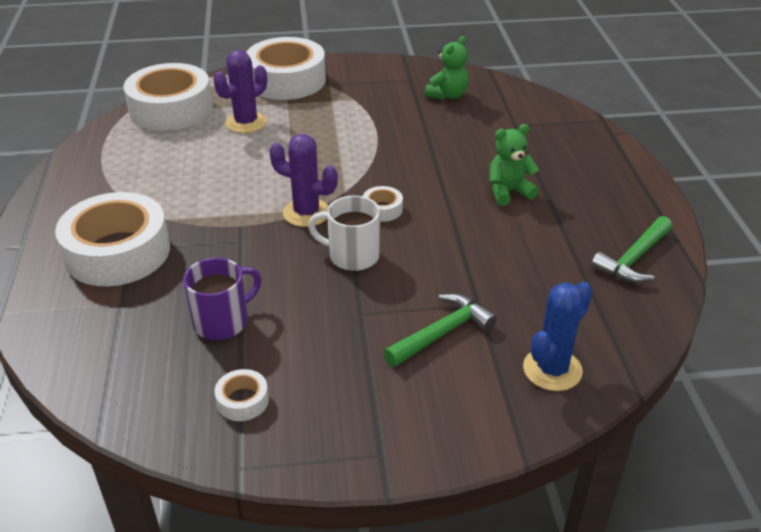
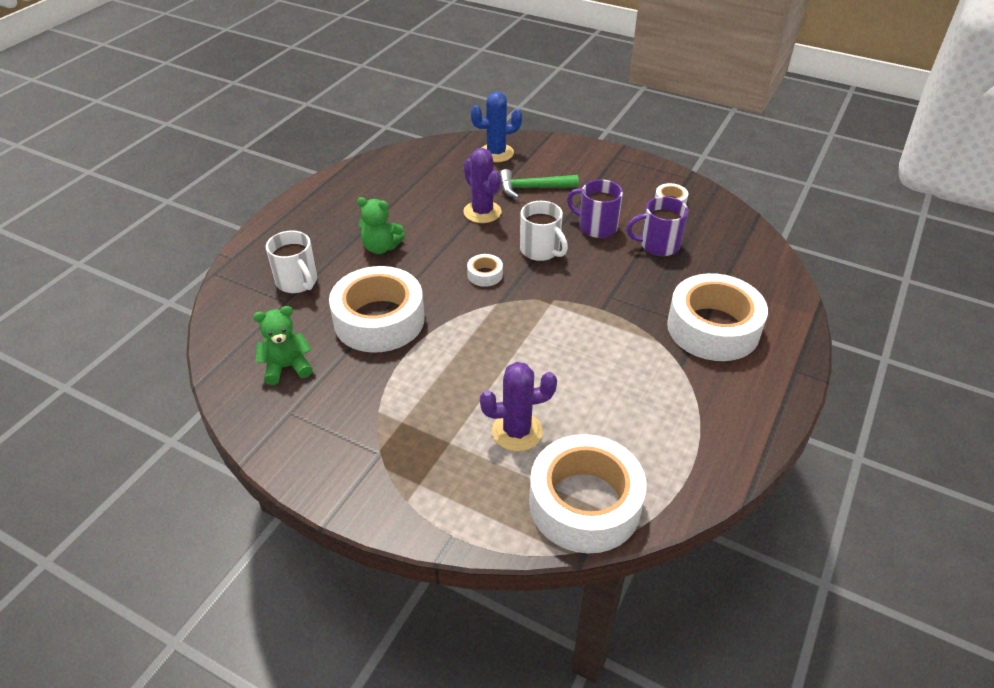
camera: 145 degrees left, 5 degrees up
white tape [246,37,326,100] -> white tape moved to [329,266,425,352]
purple cactus [269,134,338,227] -> purple cactus moved to [463,148,502,223]
green hammer [591,216,672,283] -> none
none -> white mug [266,230,317,293]
none -> purple mug [567,179,623,238]

